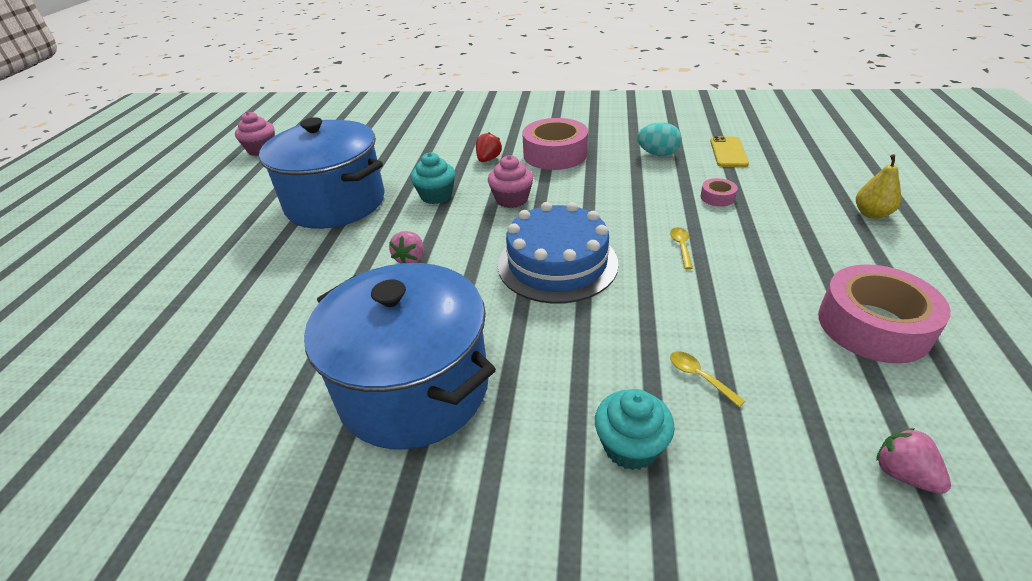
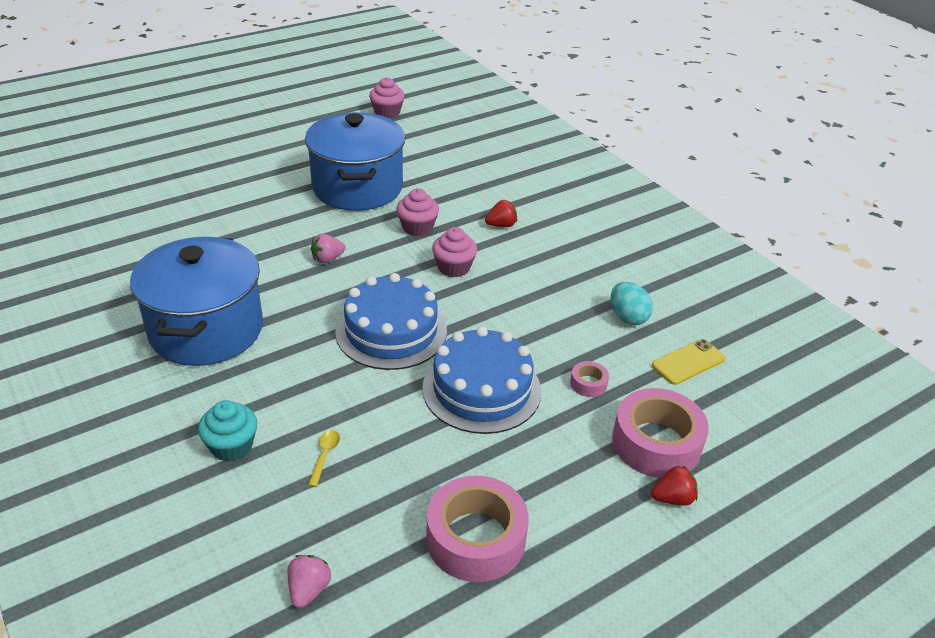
camera: 45 degrees right, 0 degrees up
turquoise cupcake [411,152,455,204] -> pink cupcake [396,188,439,236]
pink tape [522,118,588,170] -> pink tape moved to [612,388,709,478]
yellow spoon [670,227,693,269] -> blue cake [422,327,541,434]
yellow pear [856,154,901,219] -> red strawberry [651,466,698,506]

